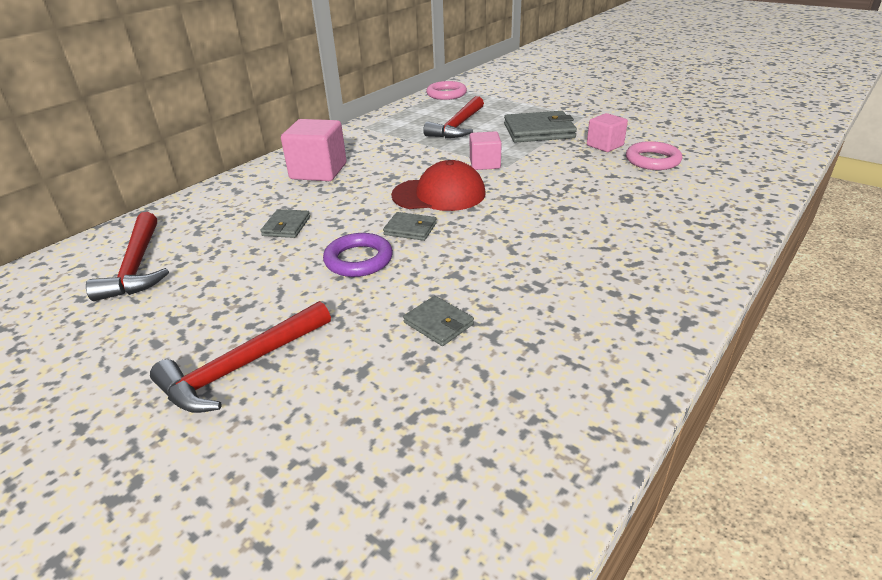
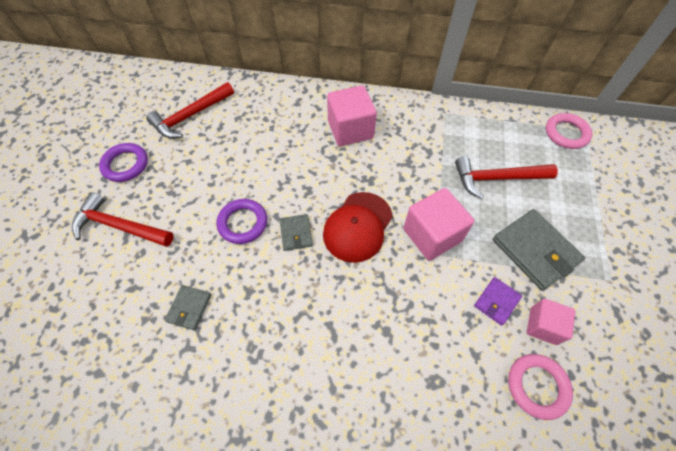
camera: 60 degrees right, 25 degrees up
grey wallet [261,209,310,238] -> none
red cap [391,160,486,211] -> red cap turned 60 degrees clockwise [323,192,393,263]
pink cube [470,131,502,170] -> pink cube [403,188,474,261], size x1.61
none -> purple ring [99,143,148,182]
none -> purple wallet [474,277,522,326]

